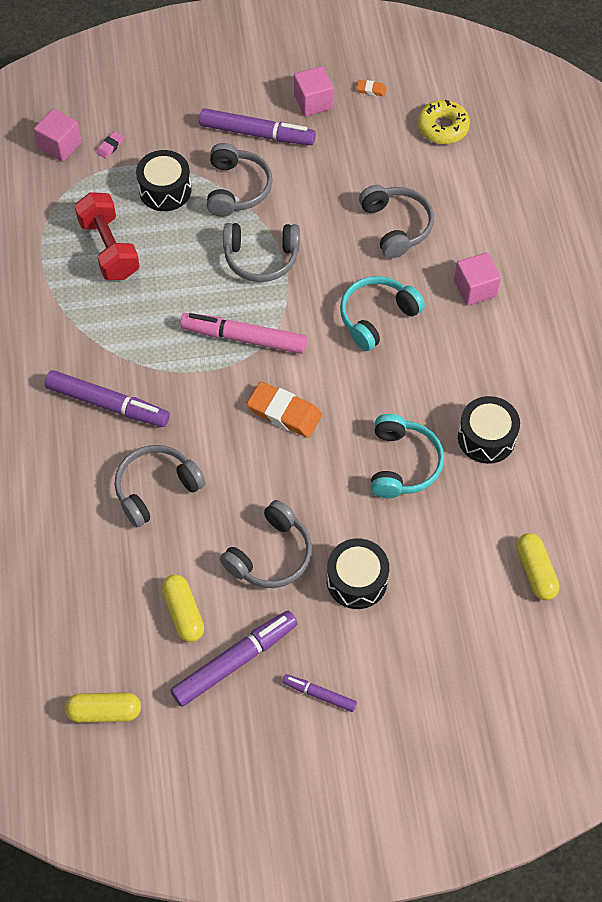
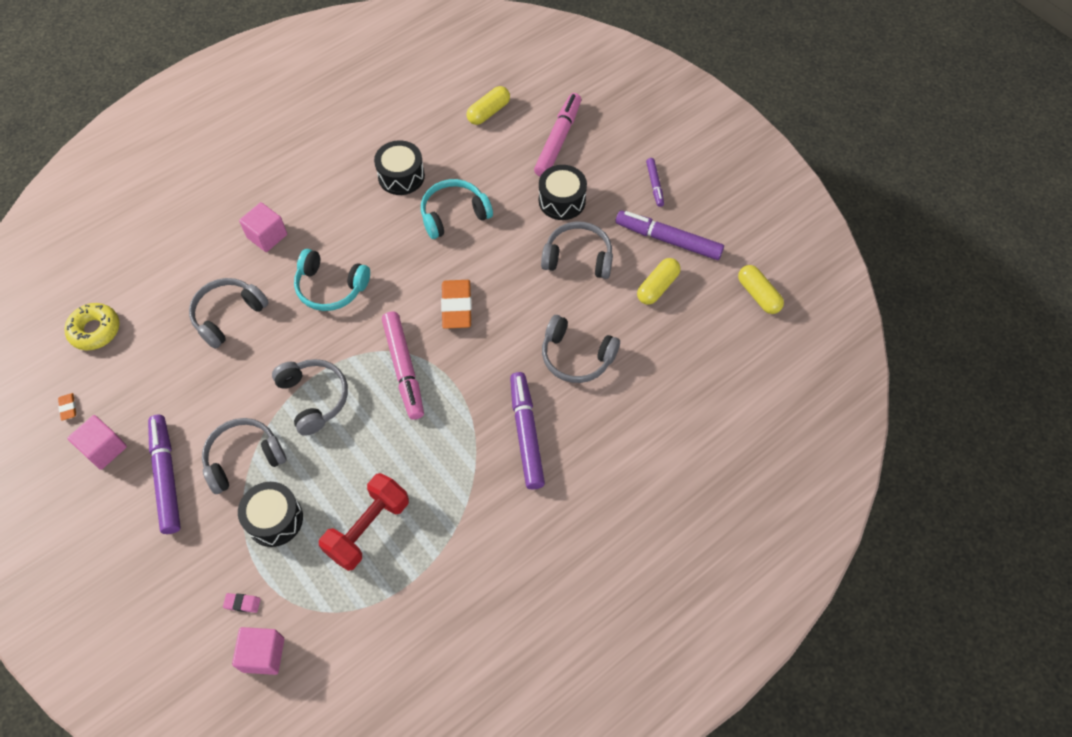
camera: 120 degrees left, 0 degrees up
none -> pink marker [534,93,581,176]

